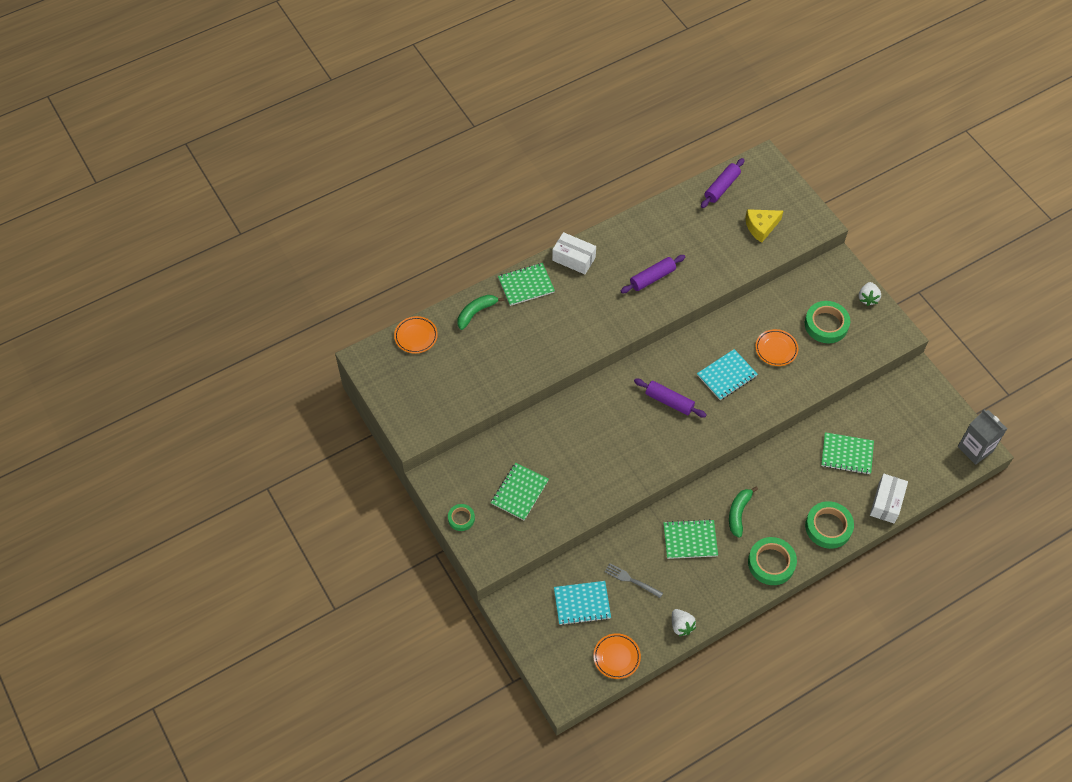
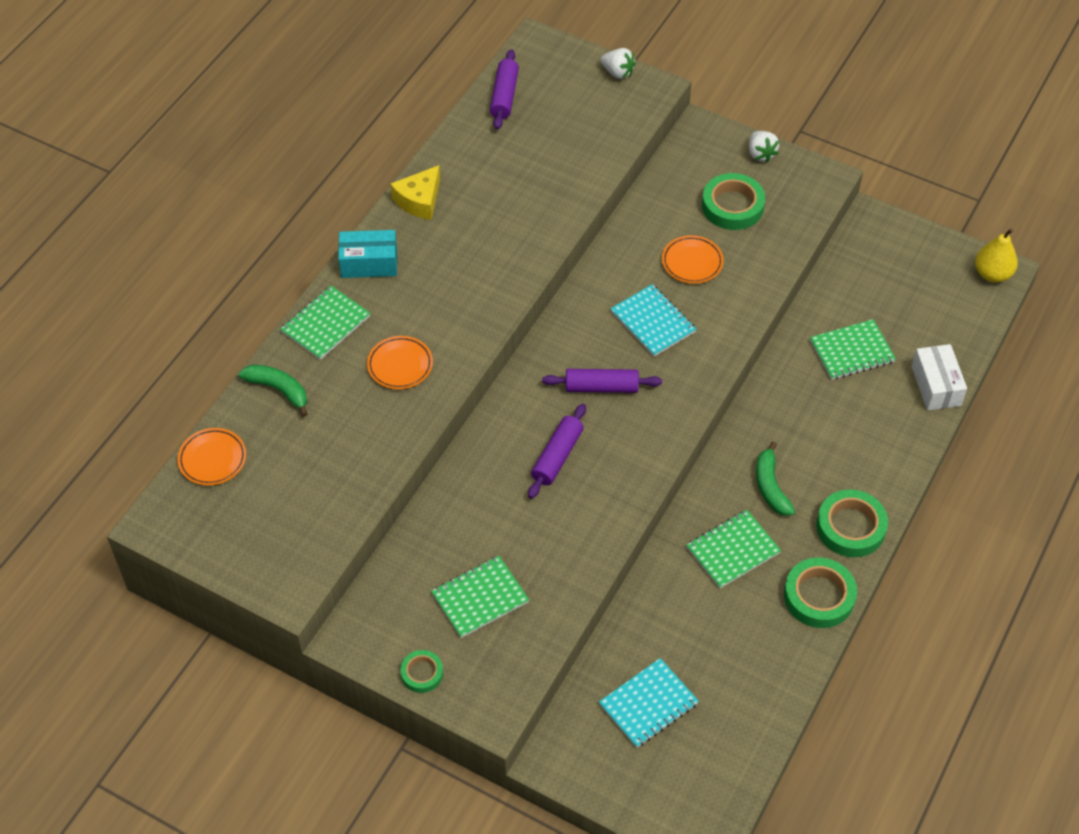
camera: 30 degrees left, 5 degrees down
green banana [458,295,504,330] -> green banana turned 105 degrees clockwise [239,364,307,417]
green notebook [491,463,549,520] -> green notebook turned 60 degrees clockwise [431,556,529,638]
white box [552,232,596,274] -> turquoise box [338,230,397,278]
orange plate [593,633,641,679] -> orange plate moved to [367,336,433,389]
grey fork [605,563,663,598] -> none
purple rolling pin [621,255,685,293] -> purple rolling pin moved to [528,404,586,499]
white strawberry [672,609,696,636] -> white strawberry moved to [600,48,636,79]
turquoise notebook [697,349,758,400] -> turquoise notebook turned 60 degrees counterclockwise [610,284,696,356]
yellow cheese [745,209,783,243] -> yellow cheese moved to [390,165,440,220]
green tape [805,501,854,549] -> green tape moved to [784,557,857,628]
grey carton [958,409,1007,465] -> yellow pear [975,228,1018,283]

